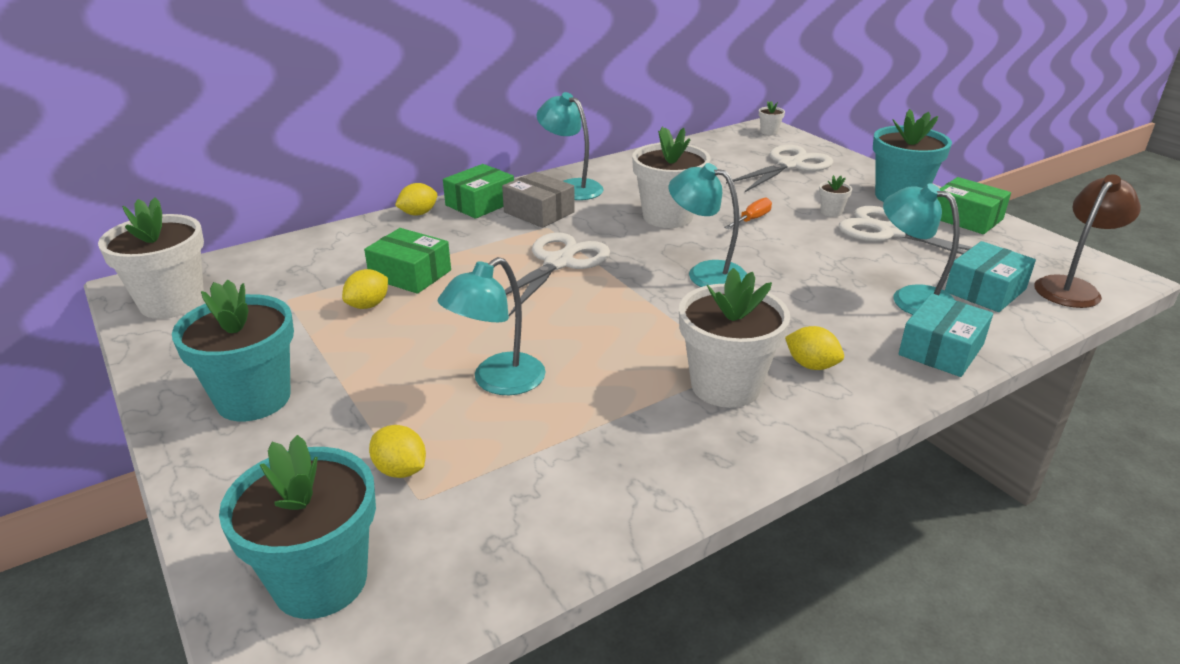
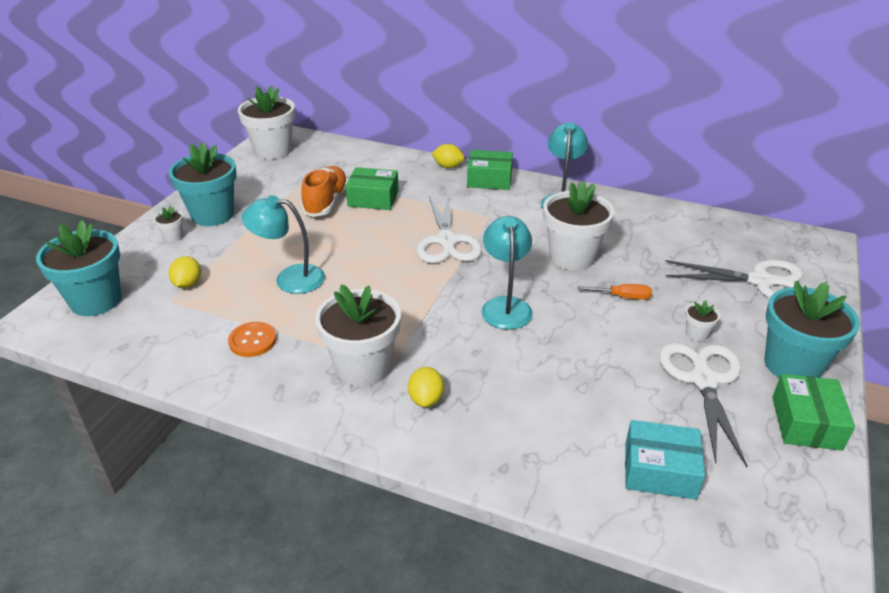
camera: 55 degrees right, 5 degrees up
yellow lemon [342,269,388,309] -> orange shoe [301,166,348,217]
green box [364,228,451,294] -> green box turned 75 degrees counterclockwise [346,167,399,210]
grey box [502,172,575,228] -> none
white scissors [505,232,610,316] -> white scissors turned 90 degrees clockwise [416,194,482,263]
white flower pot [759,101,785,135] -> white flower pot moved to [154,206,184,242]
turquoise lamp [883,184,960,315] -> none
turquoise box [899,293,993,377] -> none
brown lamp [1034,174,1141,308] -> none
none -> orange button [228,322,277,357]

